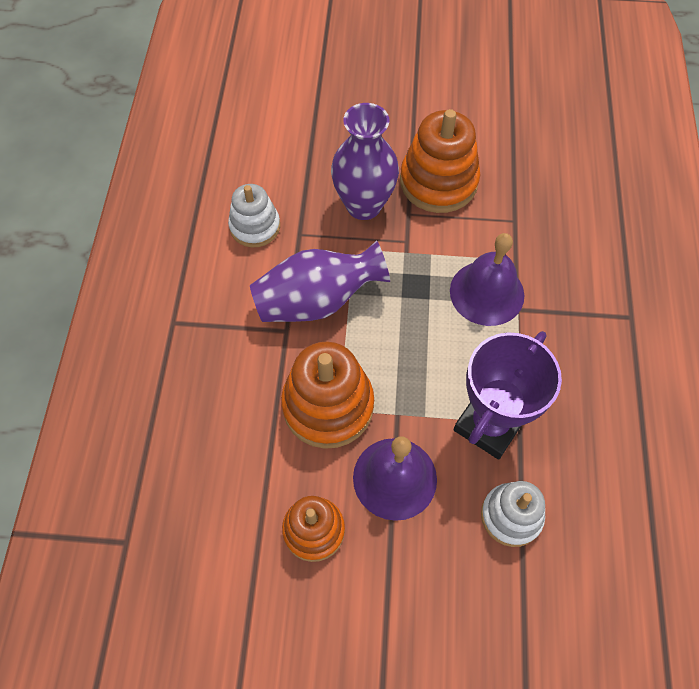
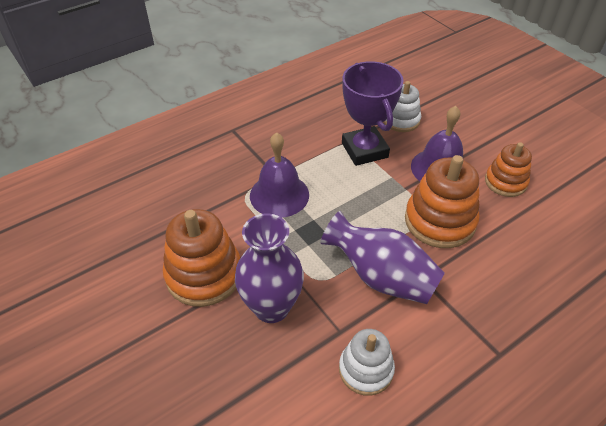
camera: 130 degrees left, 15 degrees down
purple trophy [453,331,562,460] -> purple trophy turned 75 degrees clockwise [342,61,404,166]

